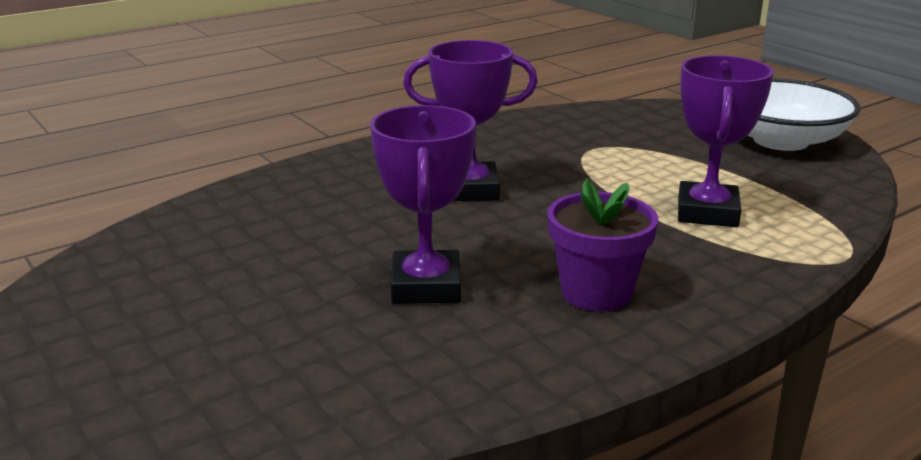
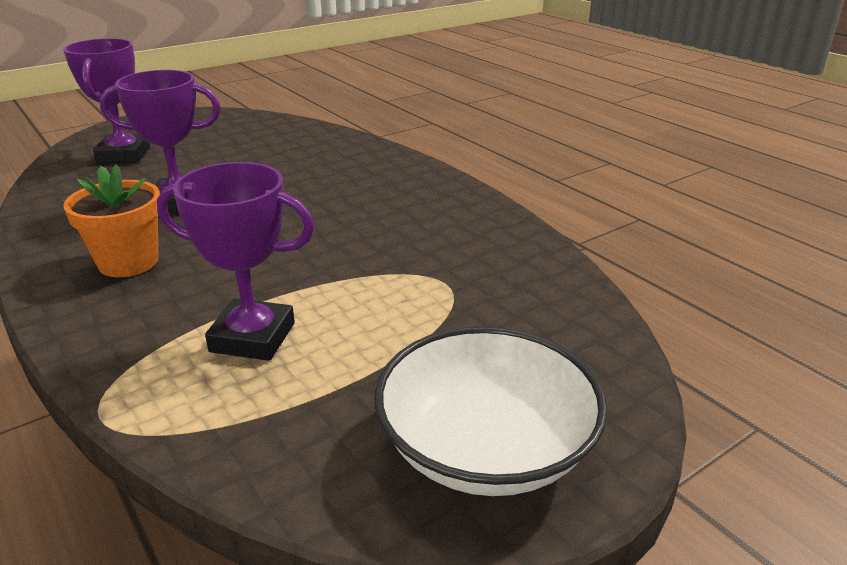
camera: 90 degrees right, 5 degrees up
purple trophy [403,40,538,201] -> purple trophy moved to [63,38,150,163]
purple flower pot [547,178,658,311] -> orange flower pot [63,164,160,277]

